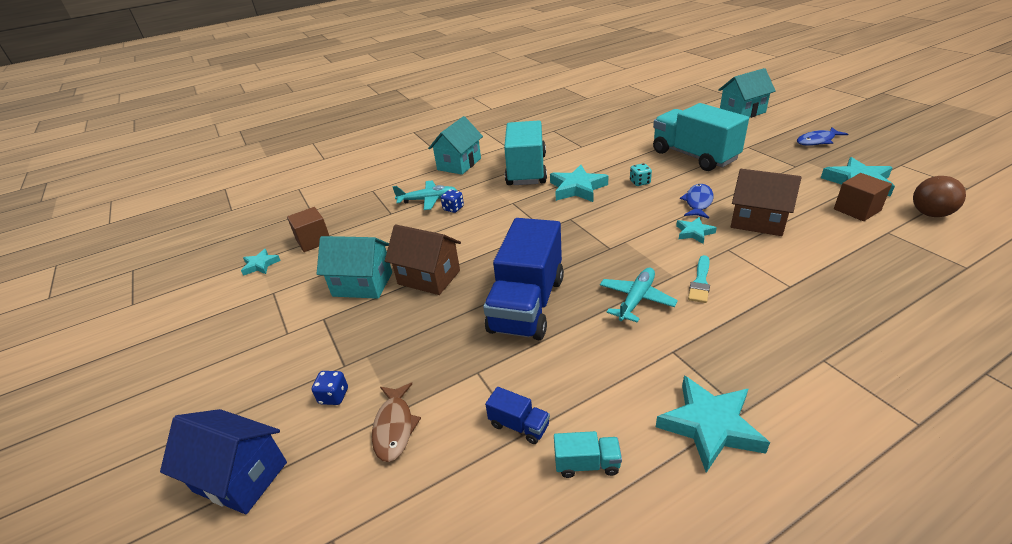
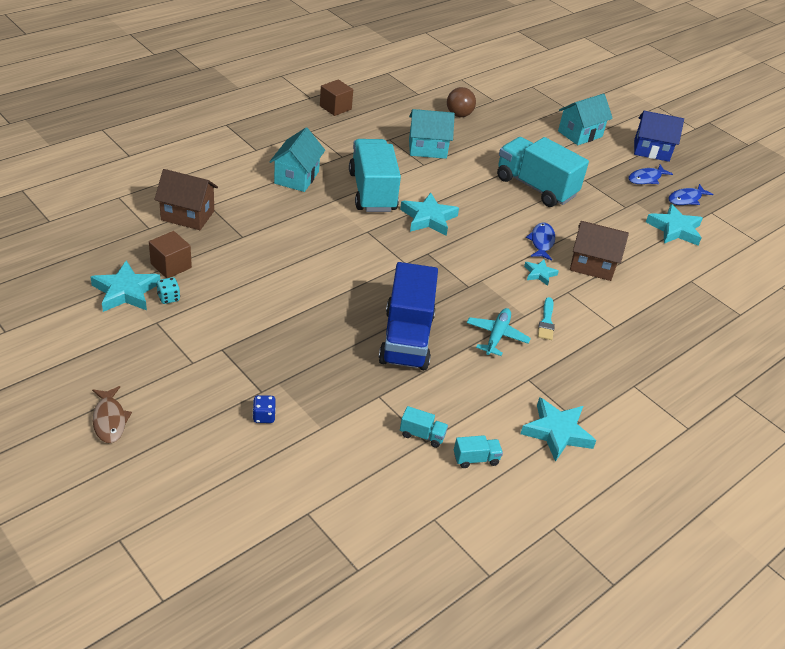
camera: 20 degrees left, 5 degrees up
blue house [160,409,287,515] -> blue house moved to [634,111,684,162]
turquoise star [241,249,281,276] -> turquoise star [91,260,160,312], size x1.78
turquoise house [317,236,392,299] -> turquoise house moved to [409,109,455,159]
brown fish [372,383,421,462] -> brown fish moved to [92,386,132,443]
brown house [385,224,461,295] -> brown house moved to [154,169,218,230]
turquoise plane [392,180,457,210] -> none
blue dice [441,189,464,213] -> none
blue truck [485,387,550,444] -> turquoise truck [400,406,448,448]
turquoise dice [630,163,652,186] -> turquoise dice moved to [156,277,180,304]
brown cube [834,173,892,221] -> brown cube moved to [320,79,353,116]
brown ball [913,176,966,217] -> brown ball moved to [447,87,476,117]
none -> blue fish [669,184,713,205]

